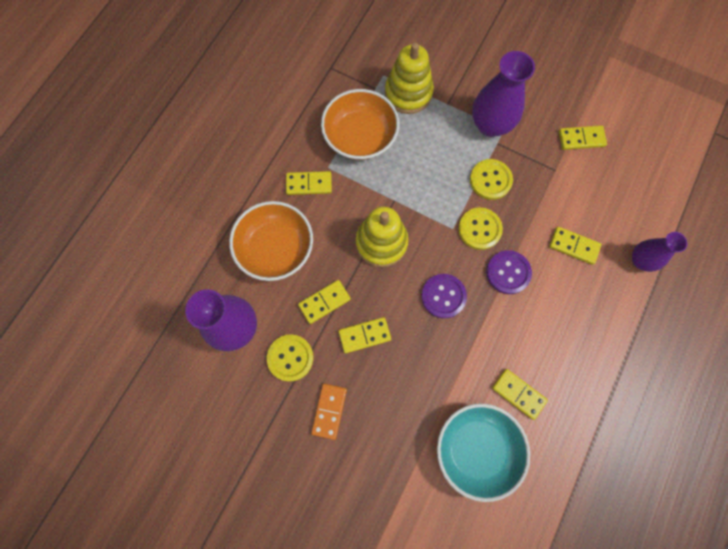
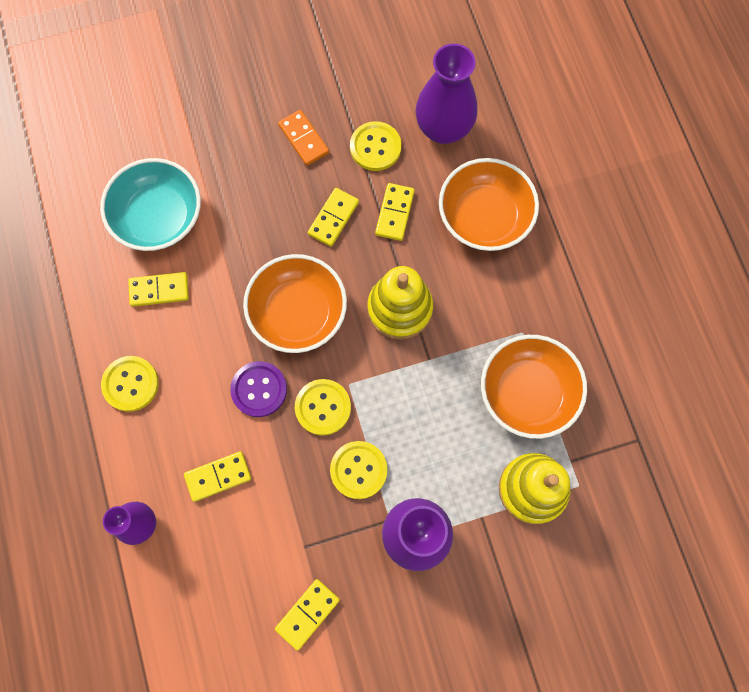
camera: 135 degrees right, 0 degrees up
yellow domino [286,171,332,195] -> none
purple button [421,274,467,319] -> orange bowl [243,254,347,353]
none -> yellow button [101,356,159,412]

